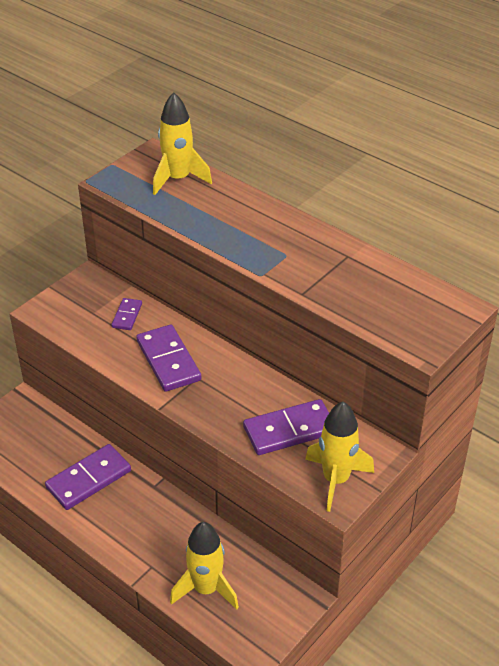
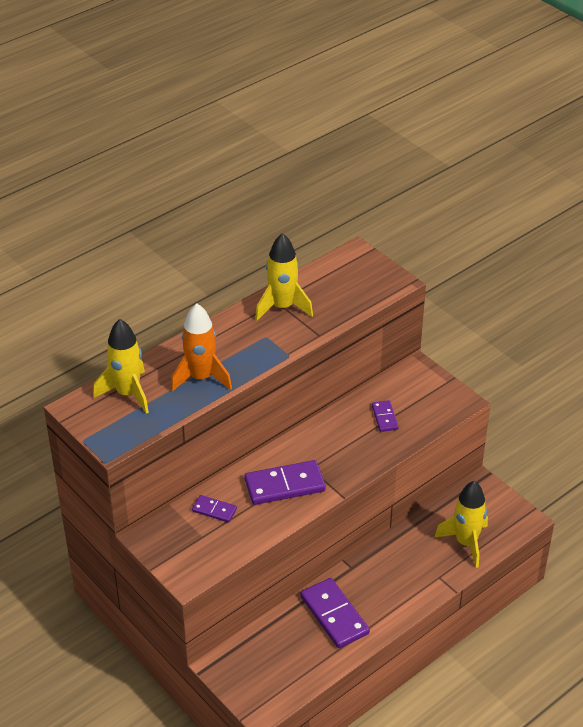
camera: 80 degrees left, 0 degrees up
purple domino [243,399,329,455] -> purple domino [372,400,398,432], size x0.53
yellow rocket [305,402,374,512] -> yellow rocket moved to [255,233,313,321]
none -> orange rocket [171,303,232,392]

